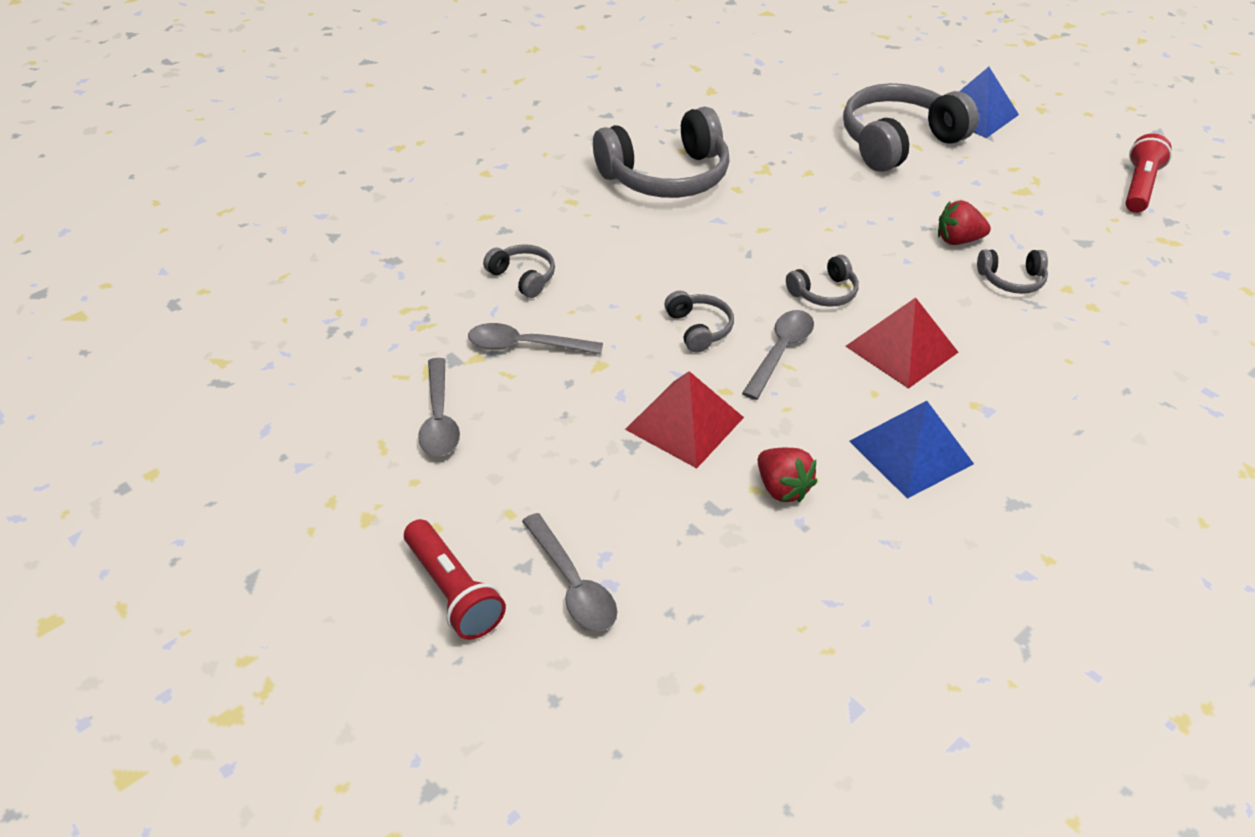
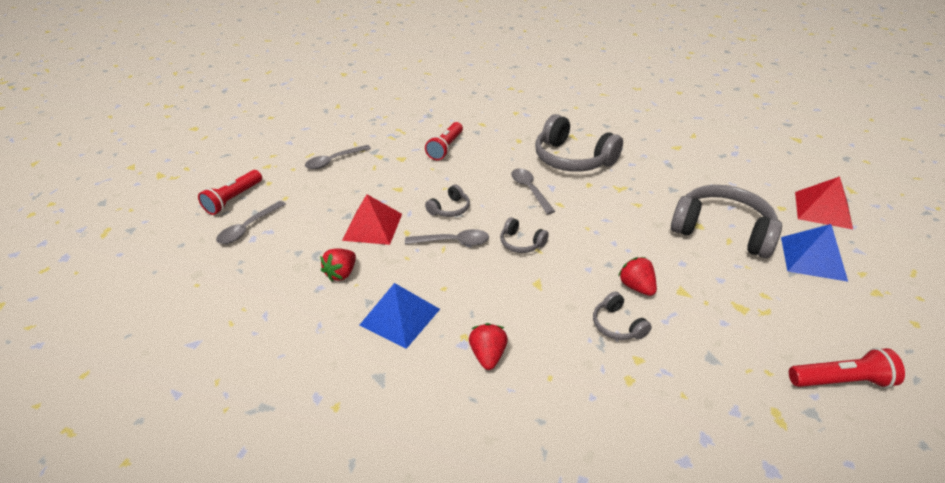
camera: 65 degrees right, 5 degrees down
grey spoon [468,323,603,354] -> grey spoon moved to [511,168,555,214]
grey headphones [483,244,555,298] -> red flashlight [425,122,463,160]
red pyramid [846,298,958,389] -> red pyramid moved to [795,176,853,229]
none -> red strawberry [469,323,508,370]

